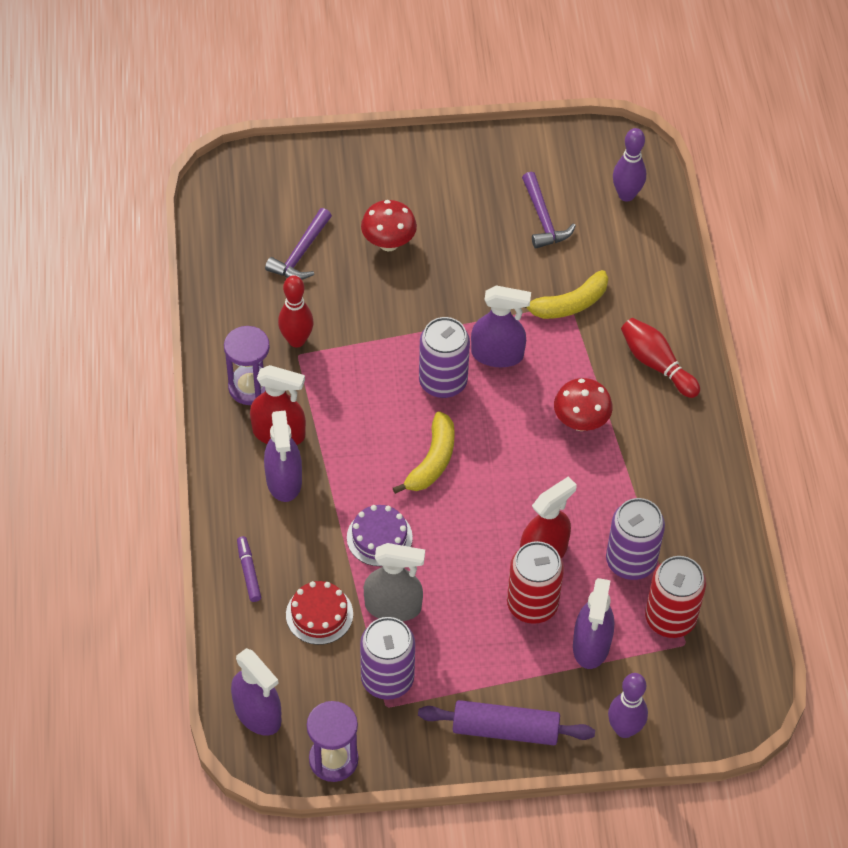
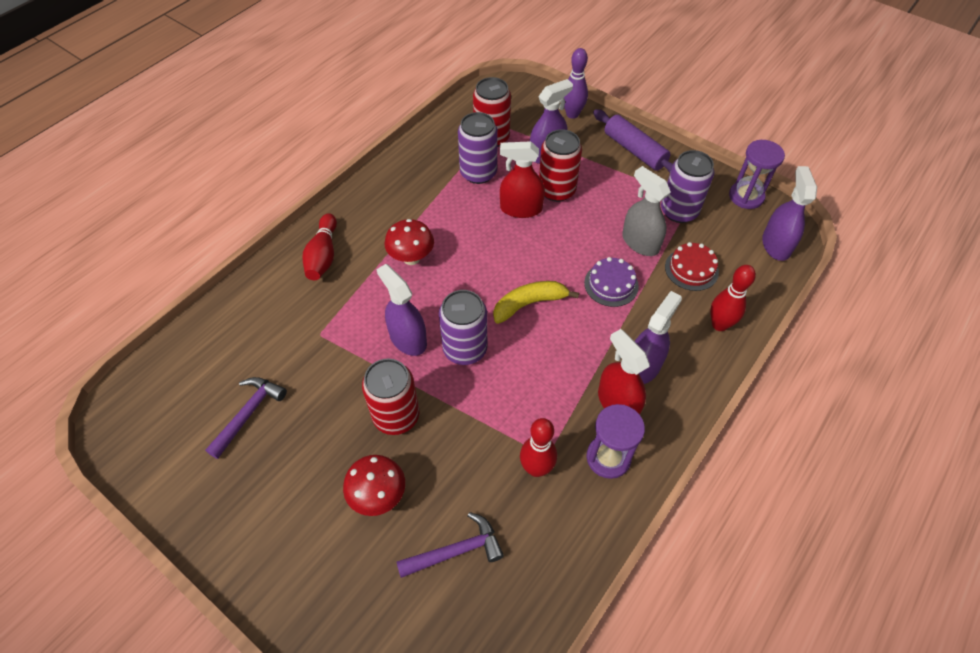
camera: 135 degrees left, 0 degrees up
purple marker [237,536,261,602] -> red bowling pin [710,265,756,331]
yellow banana [523,270,608,319] -> none
purple bowling pin [613,128,646,202] -> none
none -> red can [362,359,419,435]

